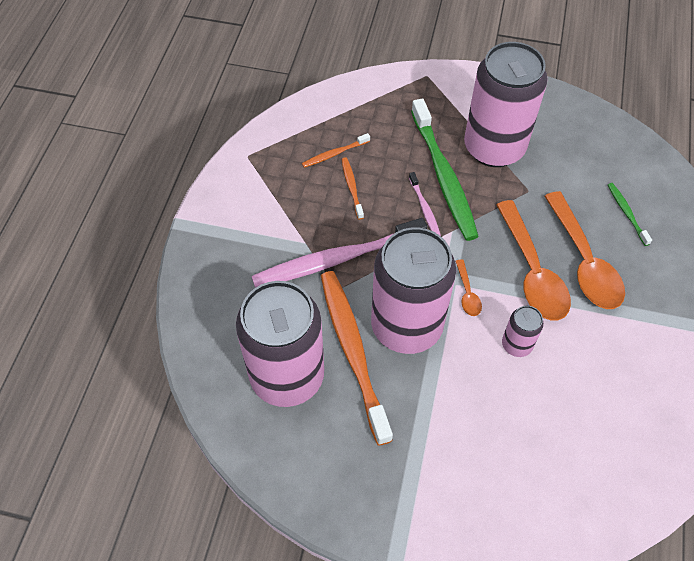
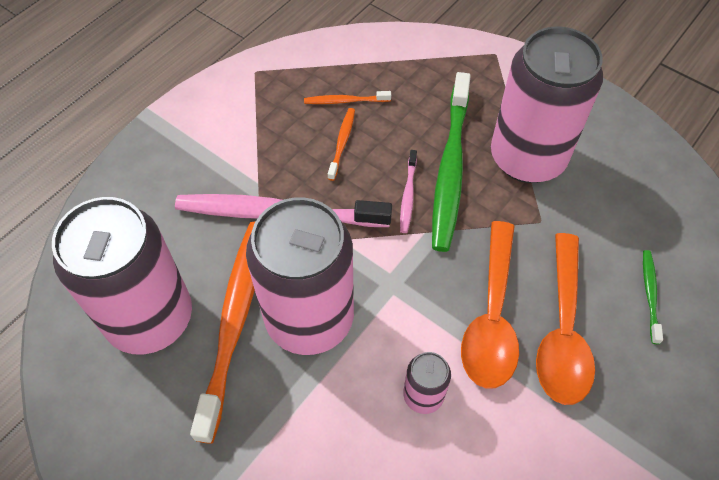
camera: 25 degrees right, 0 degrees up
orange spoon [455,259,482,316] -> none

